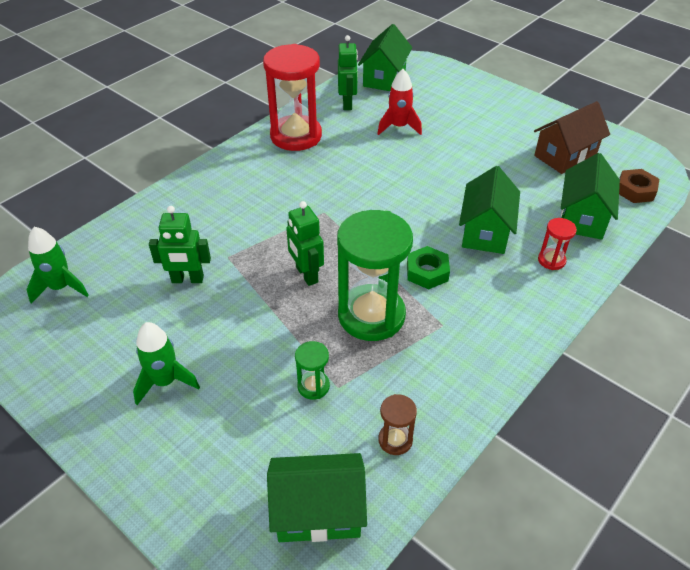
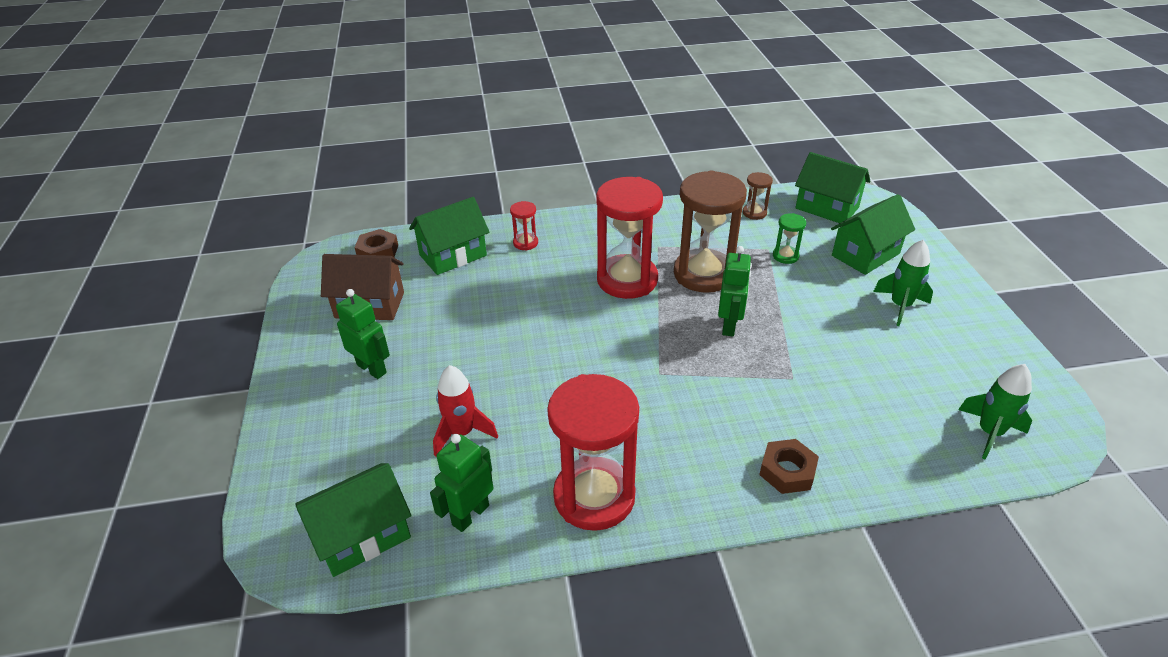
camera: 140 degrees left, 5 degrees down
green robot [149,206,211,283] -> green robot moved to [336,289,390,379]
green hourglass [337,210,413,341] -> brown hourglass [674,170,747,293]
green nut [407,246,450,289] -> red hourglass [596,177,663,299]
green house [459,166,520,254] -> green house moved to [831,194,915,275]
none -> brown nut [759,439,819,494]

